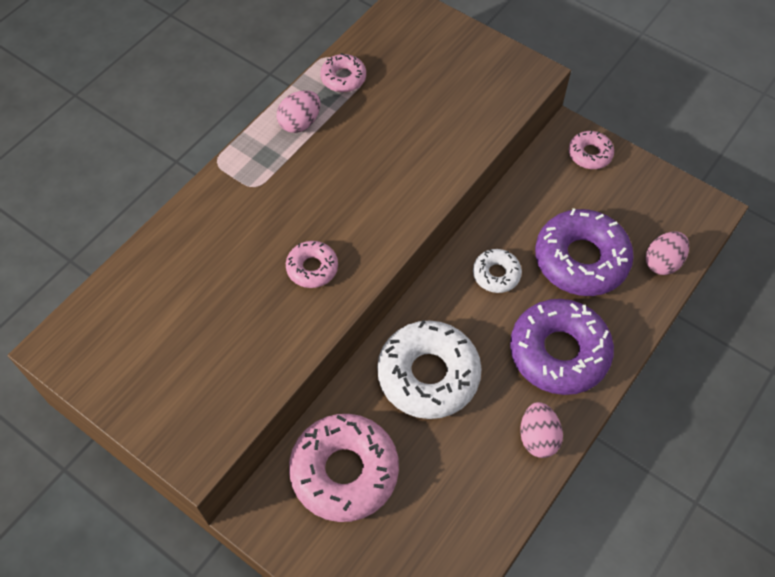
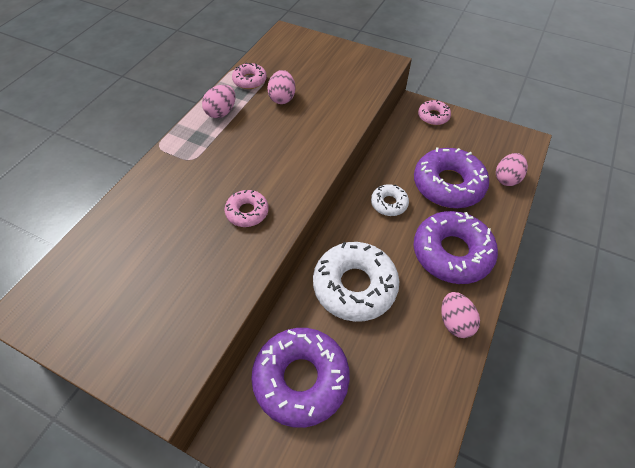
camera: 10 degrees left, 5 degrees down
pink donut [289,414,399,522] -> purple donut [251,328,350,428]
none -> pink egg [267,70,295,104]

